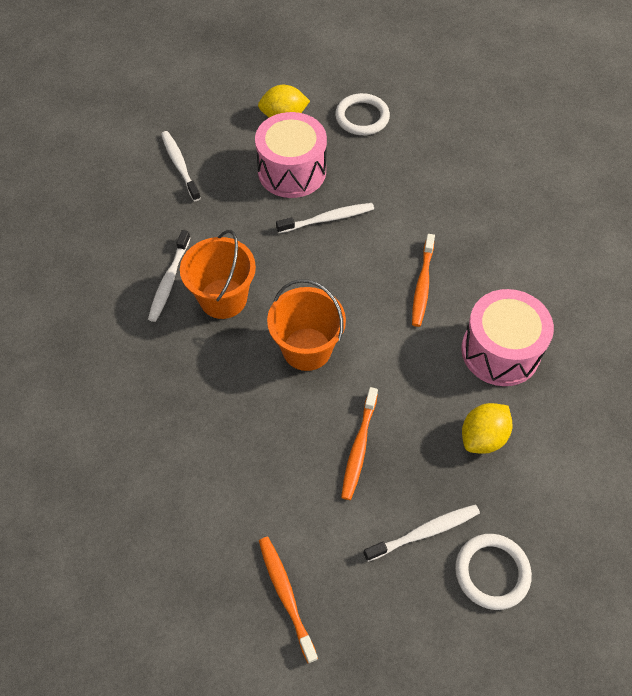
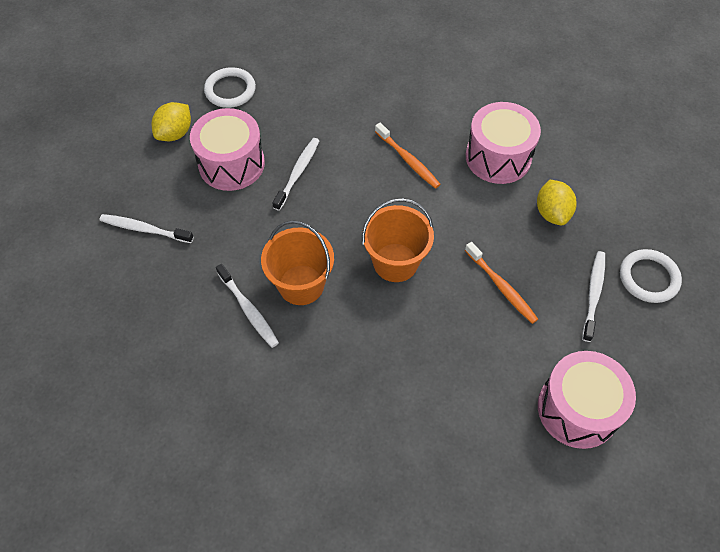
camera: 50 degrees left, 0 degrees up
orange toothbrush [259,537,318,663] -> pink drum [538,351,636,449]

